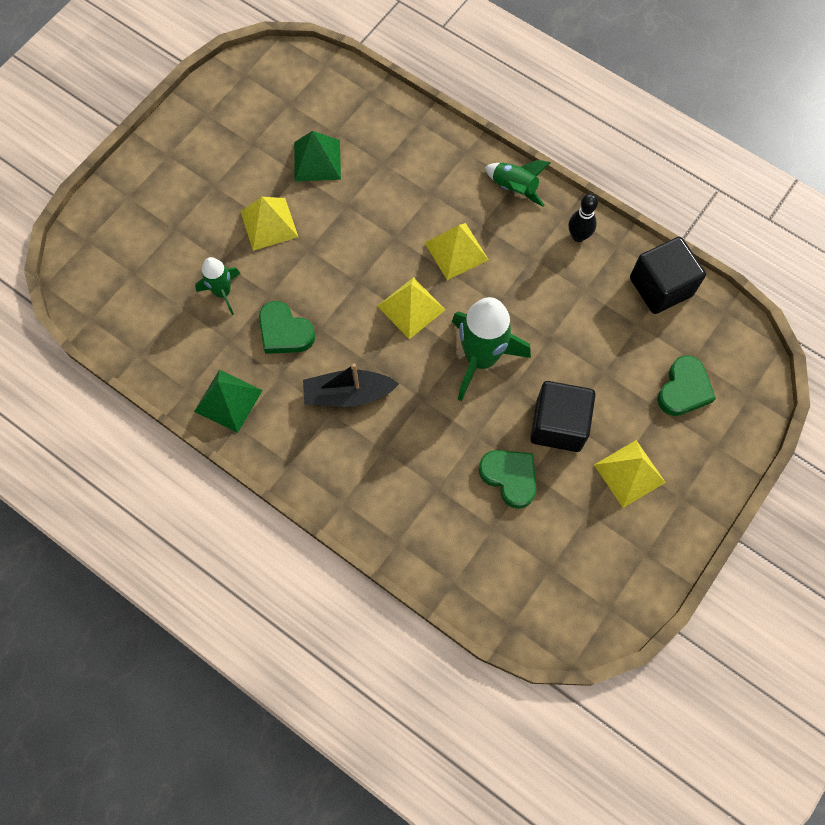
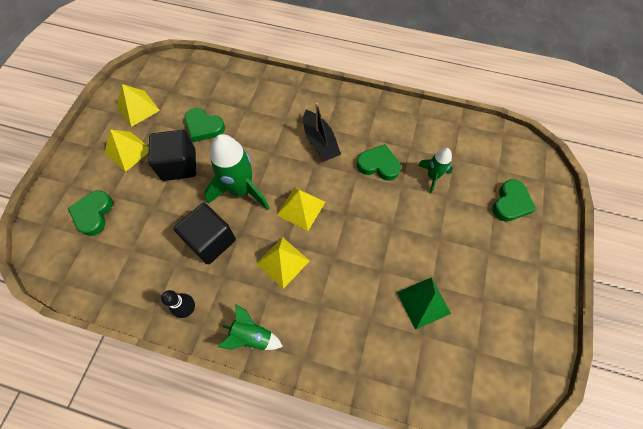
camera: 160 degrees right, 5 degrees down
green pyramid [194,370,263,433] -> none
yellow pyramid [240,197,298,251] -> yellow pyramid moved to [116,84,160,127]
black boat [303,363,399,407] -> black boat turned 90 degrees clockwise [303,102,341,161]
black cube [630,237,706,314] -> black cube moved to [174,203,236,264]
none -> green heart [492,179,536,222]

